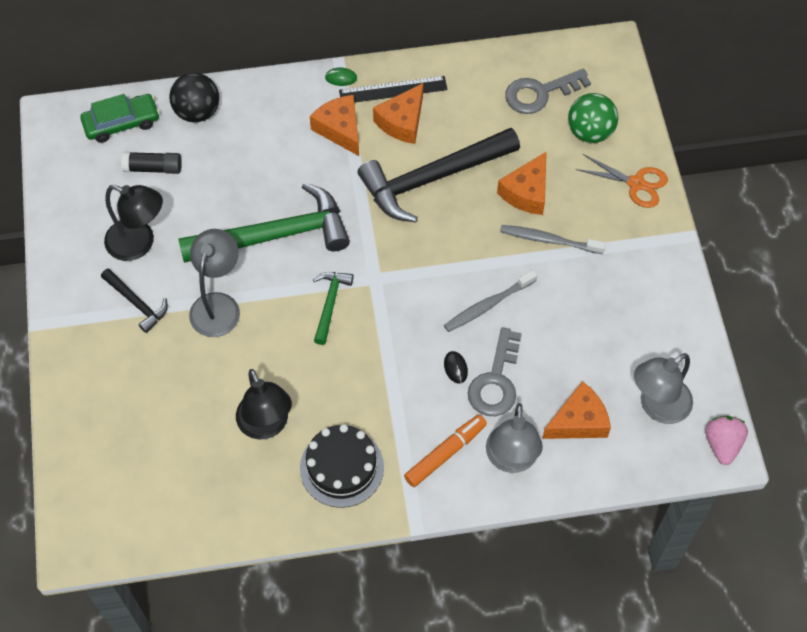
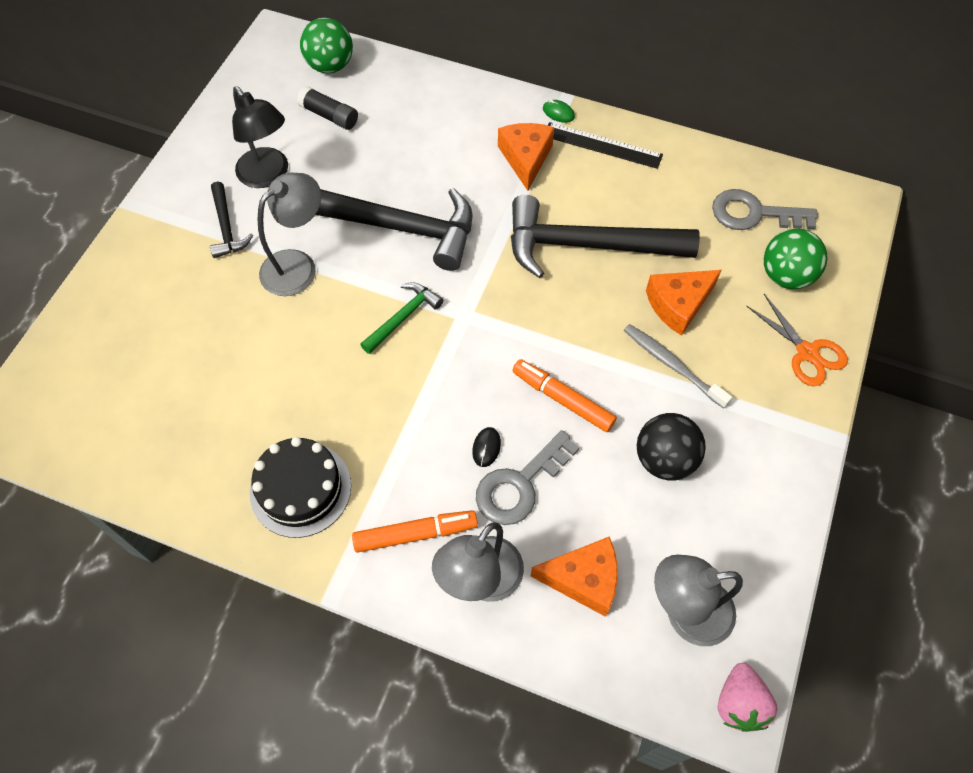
camera: 30 degrees right, 0 degrees up
green car [80,94,160,143] -> green ball [300,18,353,73]
black ball [169,73,219,122] -> black ball moved to [637,413,706,481]
green hammer [178,182,350,263] -> black hammer [315,188,473,271]
black lamp [236,369,292,439] -> none
orange cheese [373,83,423,144] -> none
grey toothbrush [444,270,537,332] -> orange marker [512,359,617,432]
pink strawberry [705,416,748,465] -> pink strawberry turned 150 degrees clockwise [718,663,778,732]

